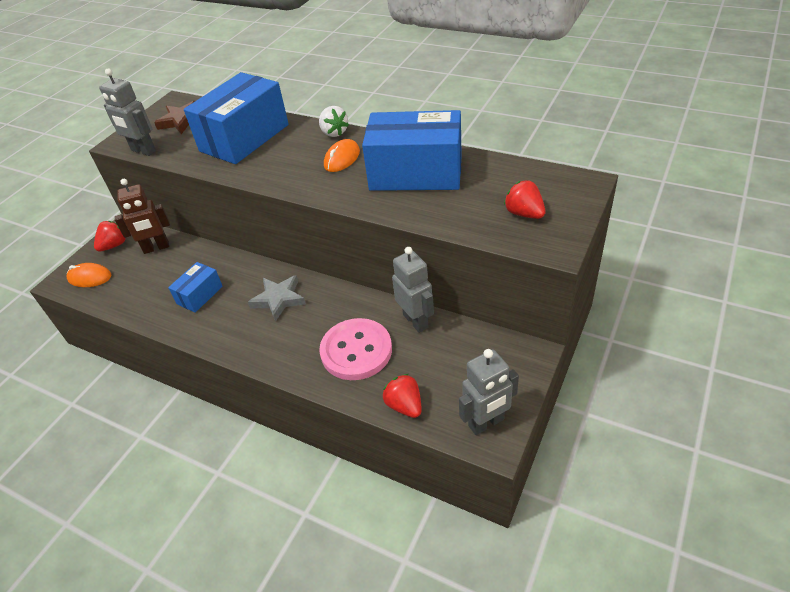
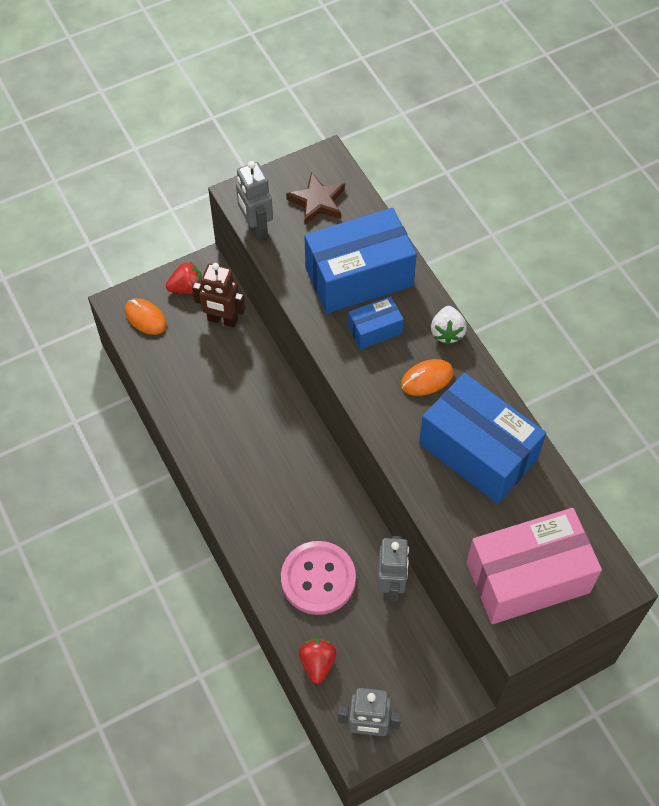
camera: 30 degrees right, 15 degrees up
blue box [168,262,223,313] -> blue box moved to [348,296,404,350]
grey star [248,275,306,322] -> none
red strawberry [504,180,546,219] -> pink box [467,508,602,624]

